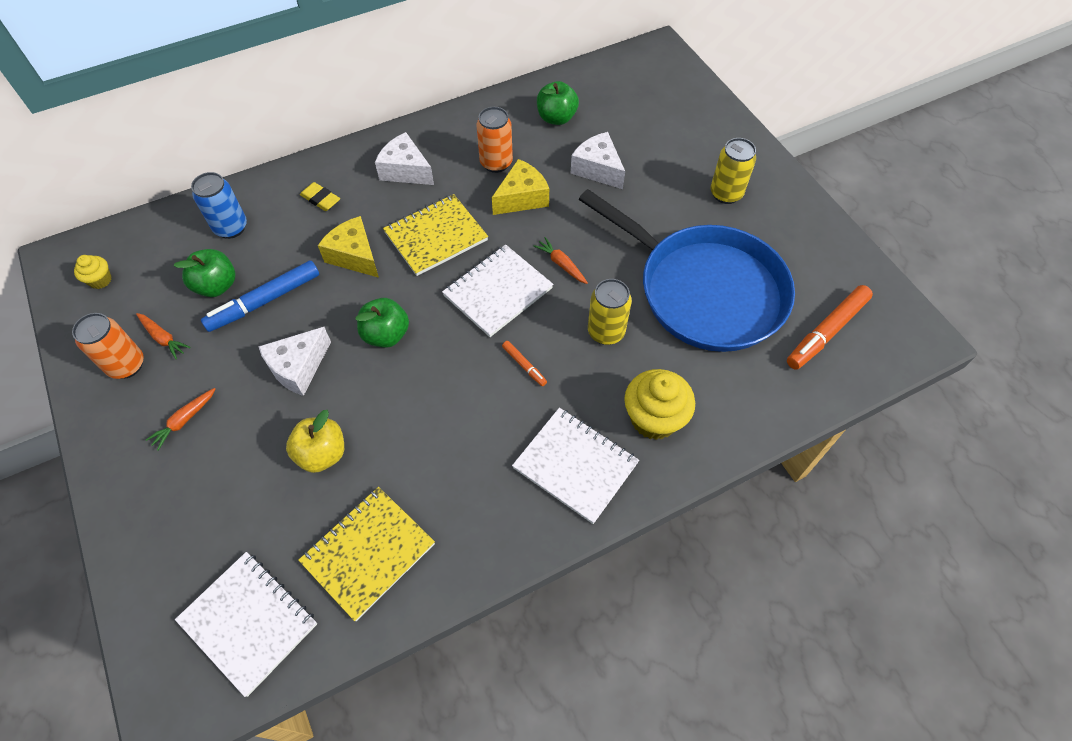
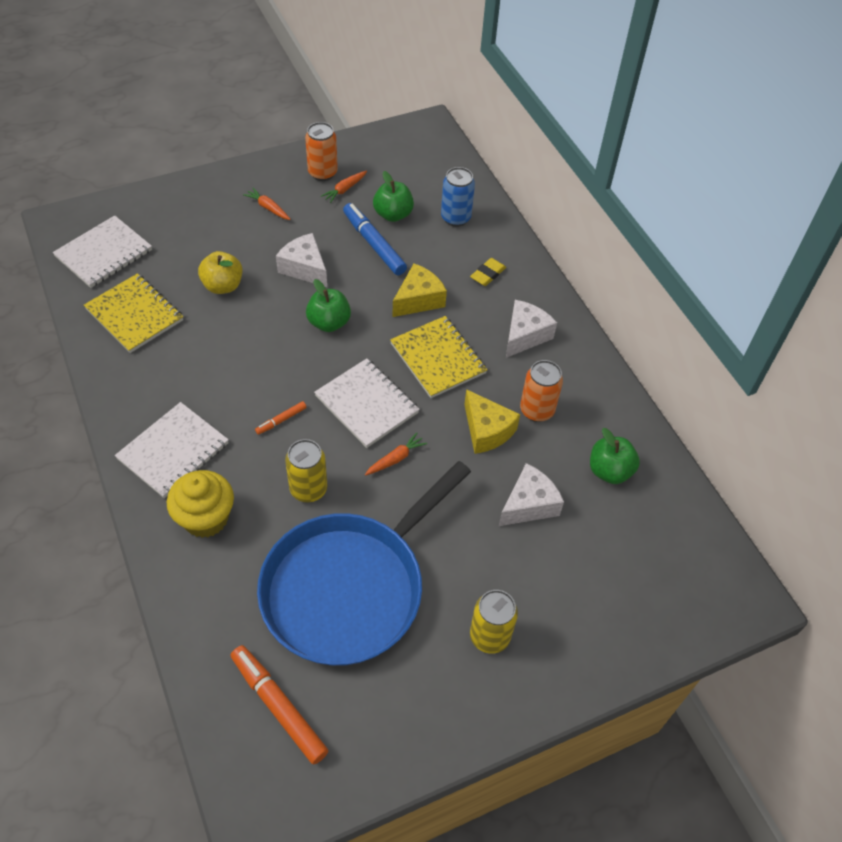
camera: 90 degrees right, 5 degrees down
yellow cupcake [74,255,112,289] -> none

